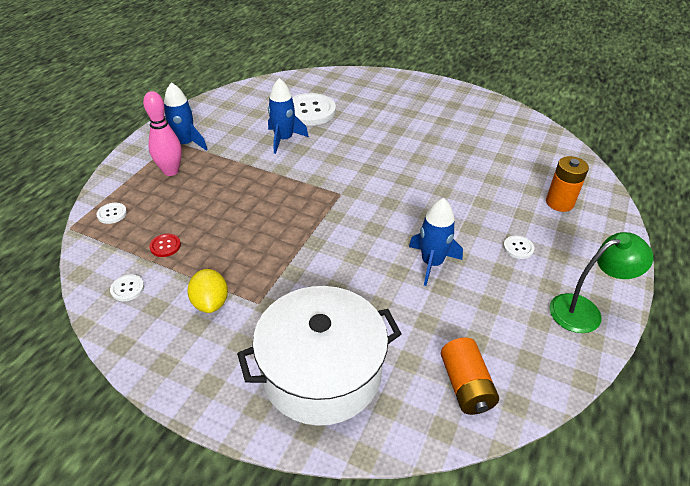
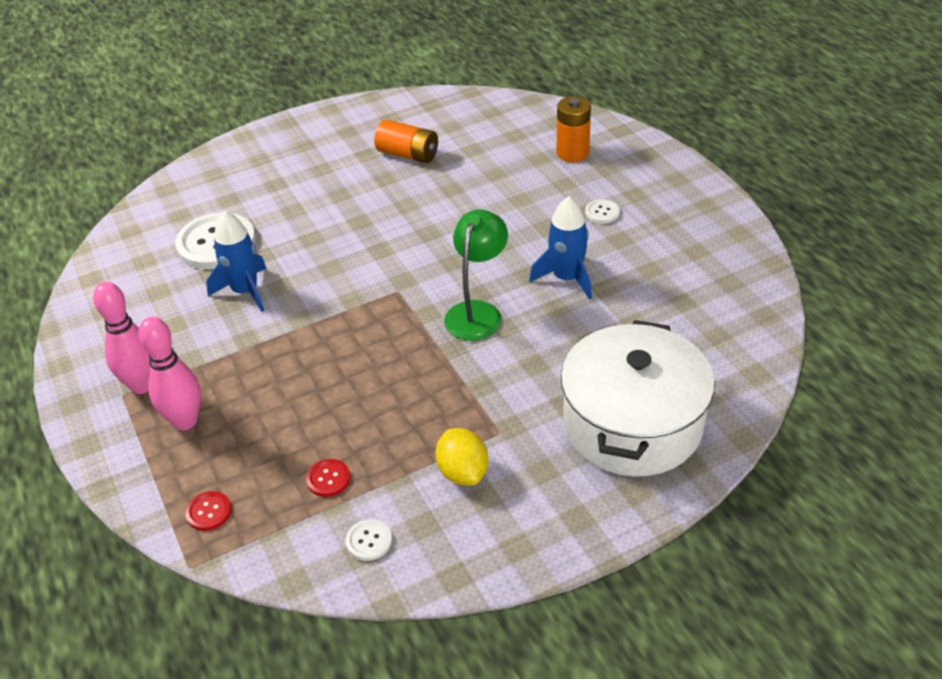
camera: 50 degrees left, 0 degrees up
white button [96,203,127,224] -> red button [185,491,231,531]
blue rocket [164,82,208,151] -> pink bowling pin [93,282,150,394]
yellow lemon [187,269,228,313] -> yellow lemon turned 45 degrees clockwise [435,428,488,486]
orange battery [441,337,499,415] -> orange battery moved to [374,120,438,163]
green lamp [549,232,654,333] -> green lamp moved to [444,209,508,341]

